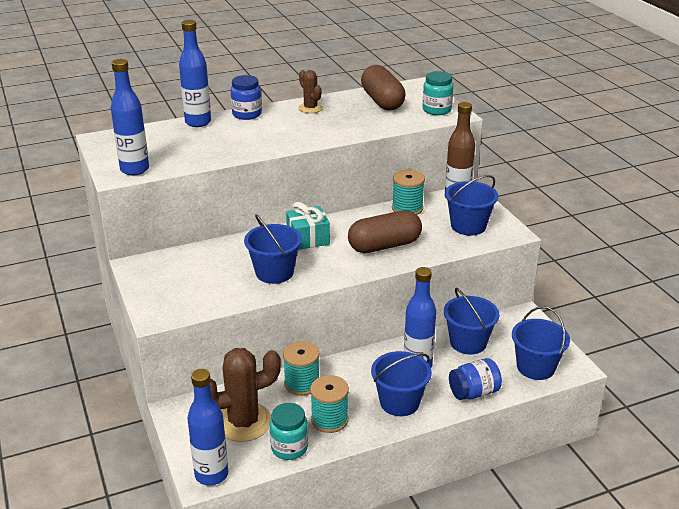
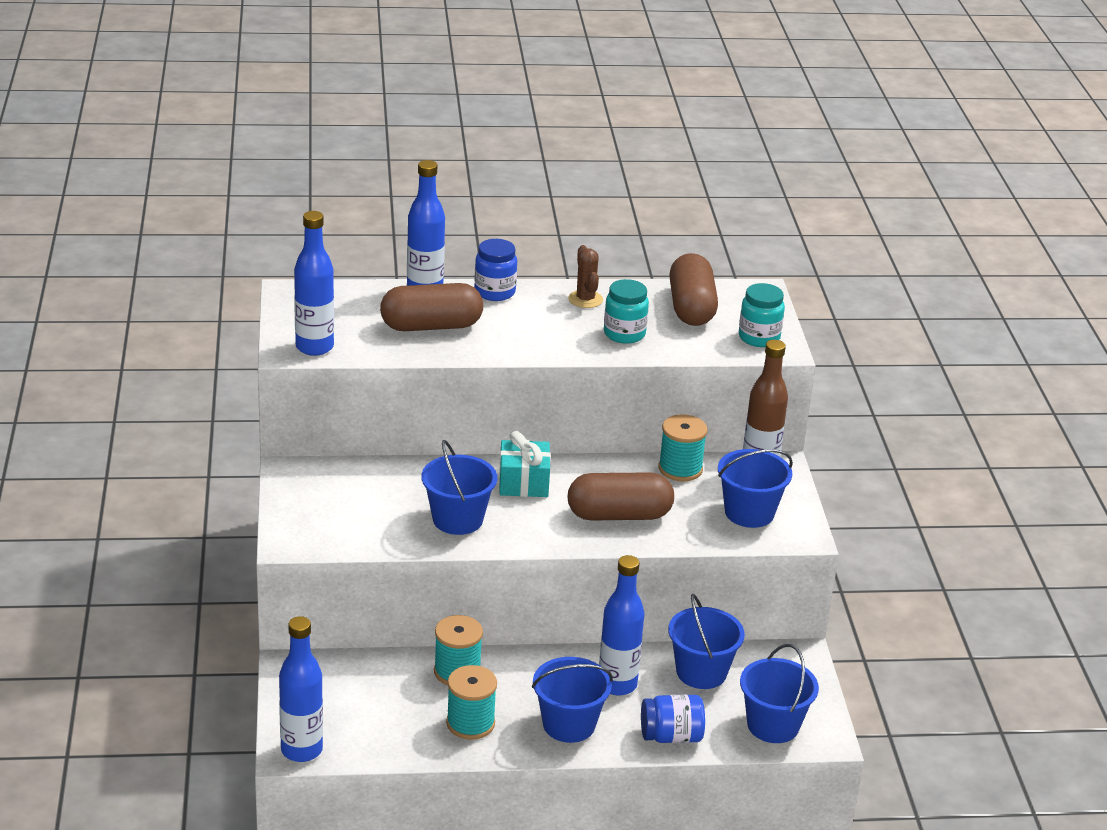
camera: 15 degrees right, 0 degrees up
brown cactus [210,348,281,442] -> none
turquoise jar [269,403,308,460] -> turquoise jar moved to [604,279,649,344]
none -> brown capsule [380,283,483,331]

